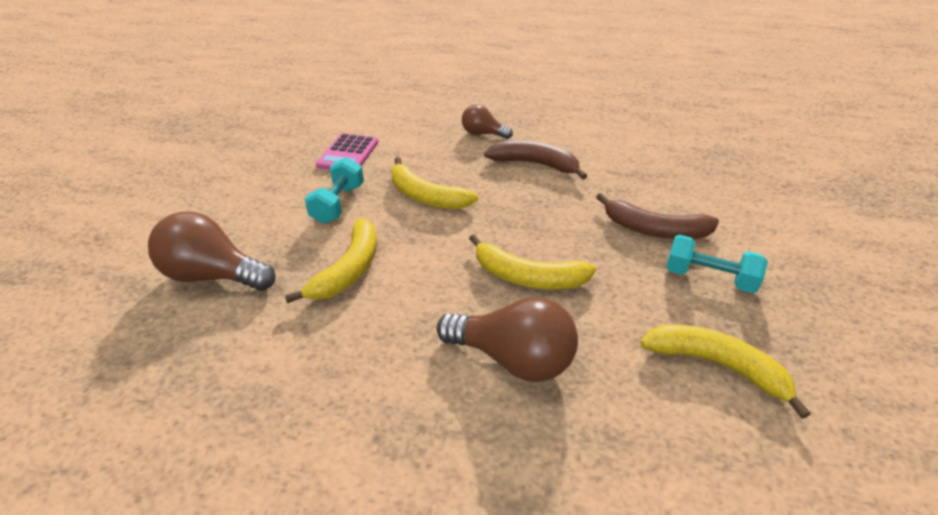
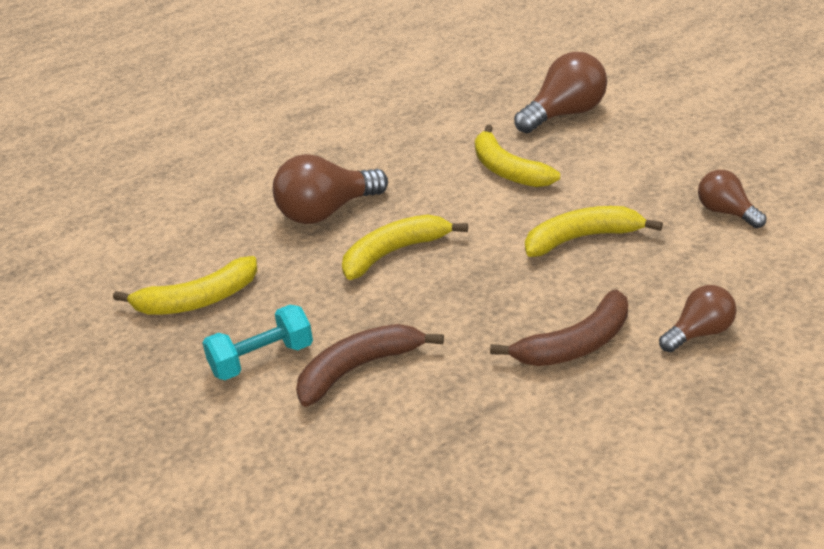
camera: 130 degrees right, 5 degrees down
turquoise dumbbell [305,157,364,224] -> none
pink calculator [316,133,378,170] -> brown light bulb [698,170,766,228]

